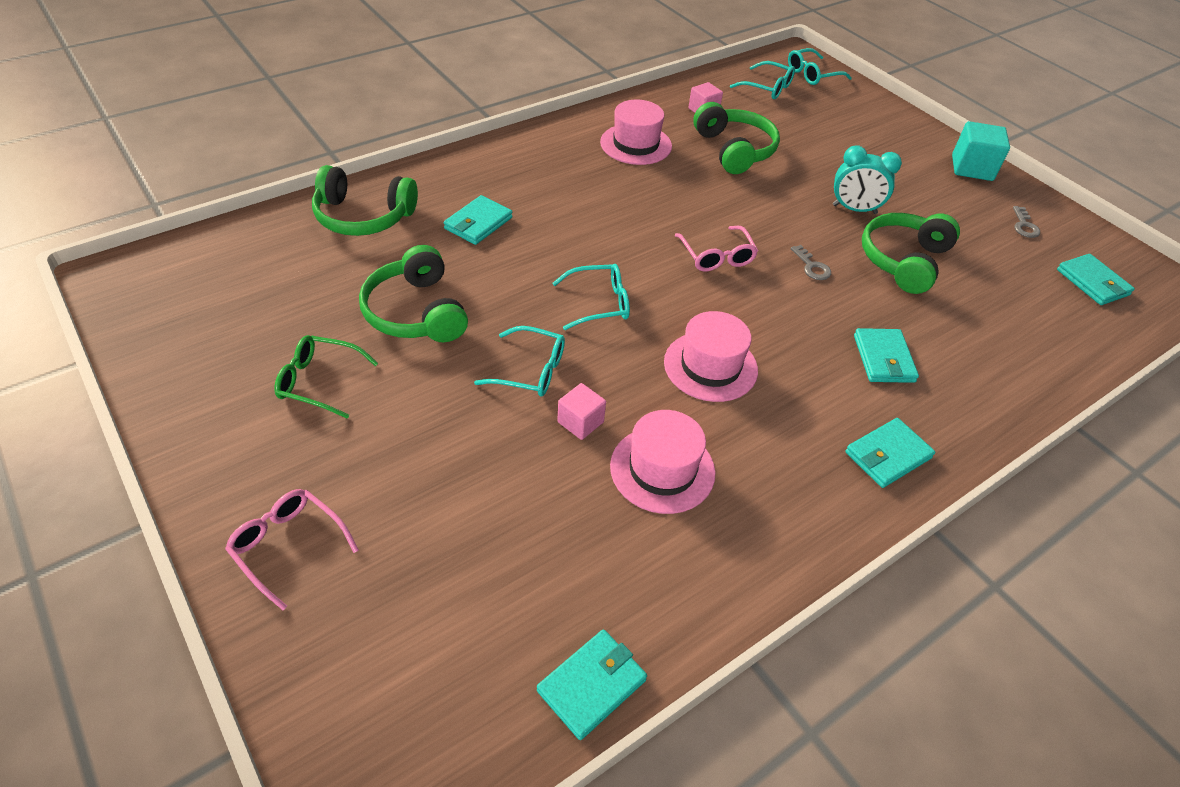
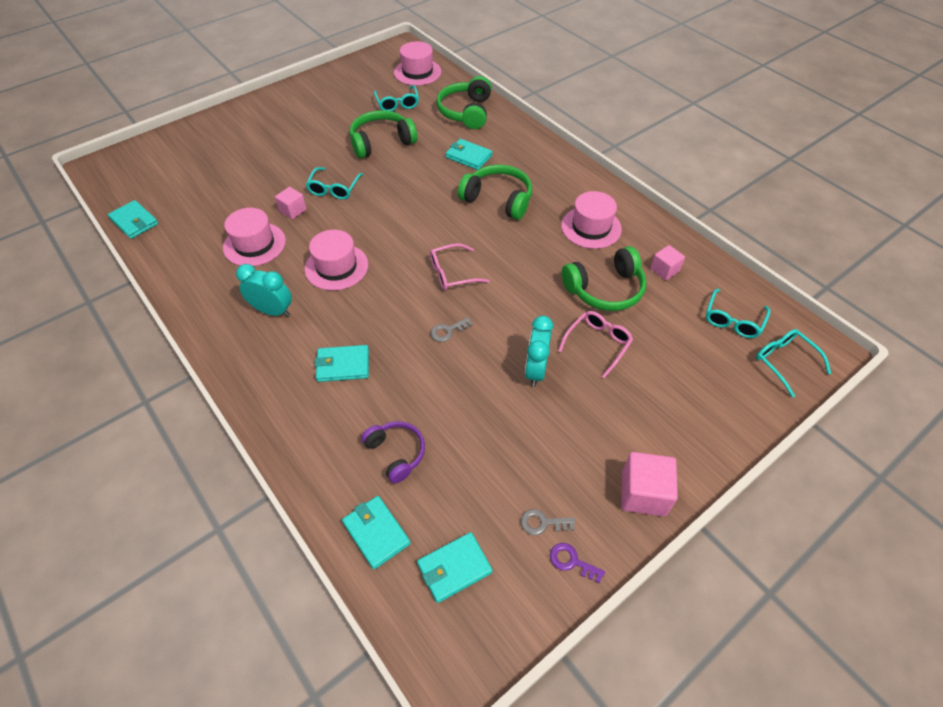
camera: 90 degrees right, 5 degrees up
pink glasses [225,489,359,610] -> pink glasses moved to [558,311,633,378]
green glasses [274,335,378,419] -> none
turquoise glasses [552,264,630,330] -> turquoise glasses moved to [374,85,419,111]
turquoise wallet [845,418,935,488] -> turquoise wallet moved to [342,496,411,569]
green headphones [862,213,960,294] -> green headphones moved to [458,164,532,220]
turquoise cube [952,121,1010,181] -> pink cube [621,452,678,517]
none -> turquoise clock [236,264,292,317]
none -> purple headphones [361,421,425,484]
none -> pink hat [394,41,441,86]
none -> purple key [550,543,605,583]

